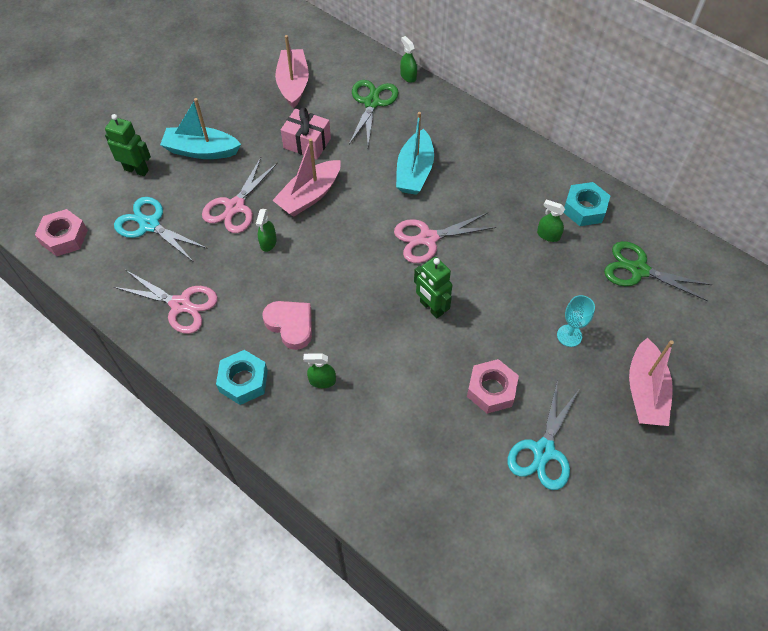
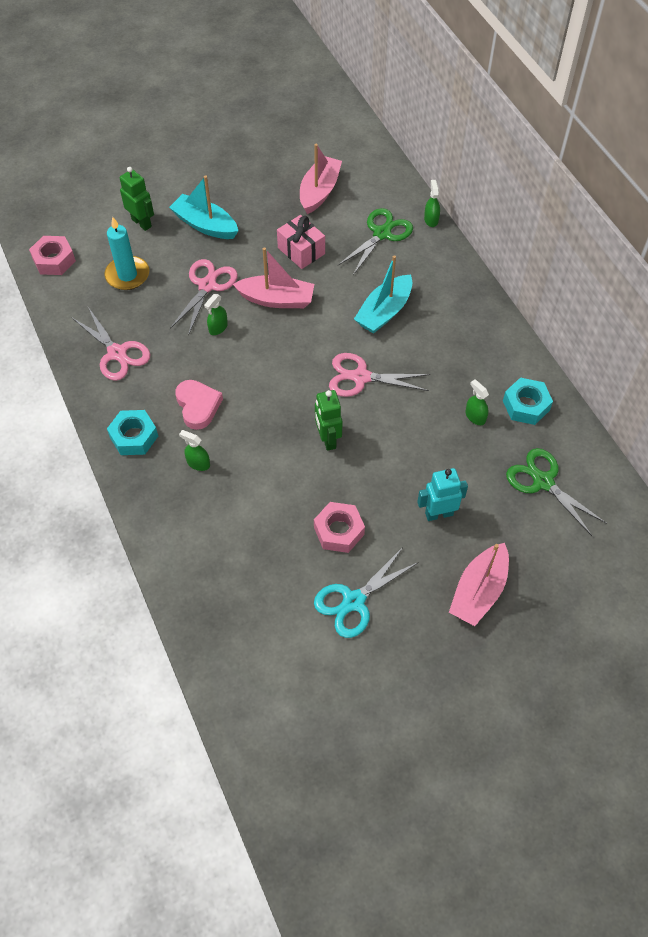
camera: 25 degrees right, 0 degrees up
turquoise scissors [114,197,208,261] -> turquoise candle [104,217,149,290]
pink scissors [202,158,278,233] -> pink scissors turned 150 degrees clockwise [170,259,238,336]
pink boat [272,138,341,217] -> pink boat turned 150 degrees counterclockwise [233,247,314,308]
turquoise goblet [557,295,595,347] -> turquoise robot [417,468,468,521]

